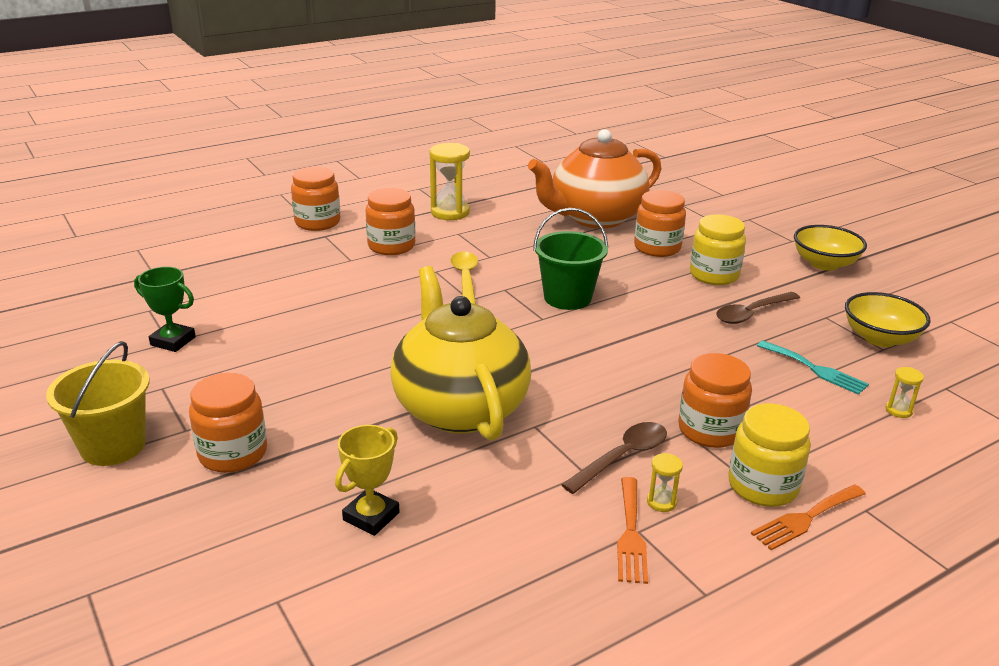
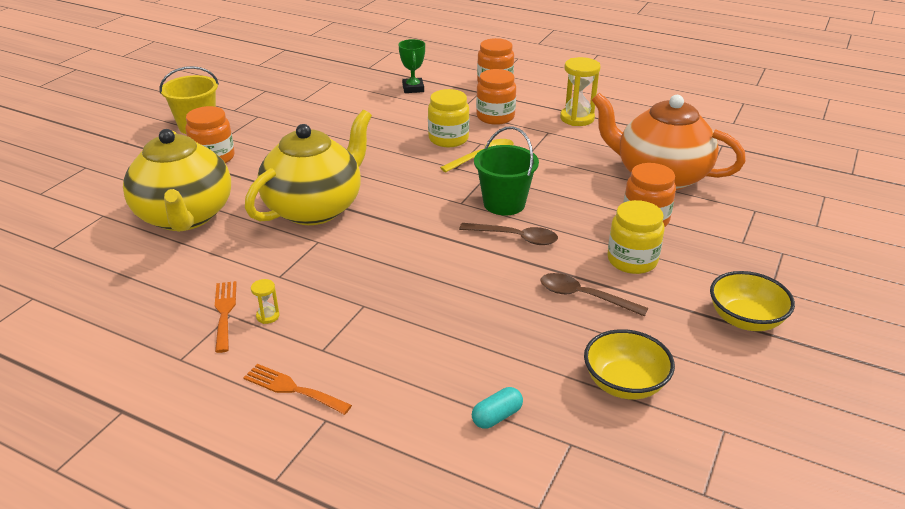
camera: 60 degrees right, 5 degrees up
green trophy [134,267,196,352] -> green trophy moved to [399,39,425,93]
yellow trophy [335,425,400,536] -> yellow teapot [123,129,231,232]
brown spoon [561,422,667,494] -> brown spoon moved to [459,223,558,245]
orange fork [617,477,648,584] -> orange fork turned 105 degrees clockwise [215,281,237,353]
orange jar [678,353,752,448] -> none
yellow jar [728,403,811,507] -> yellow jar moved to [428,89,469,147]
turquoise fork [757,340,869,395] -> none
yellow hourglass [885,367,924,418] -> turquoise capsule [472,387,523,429]

